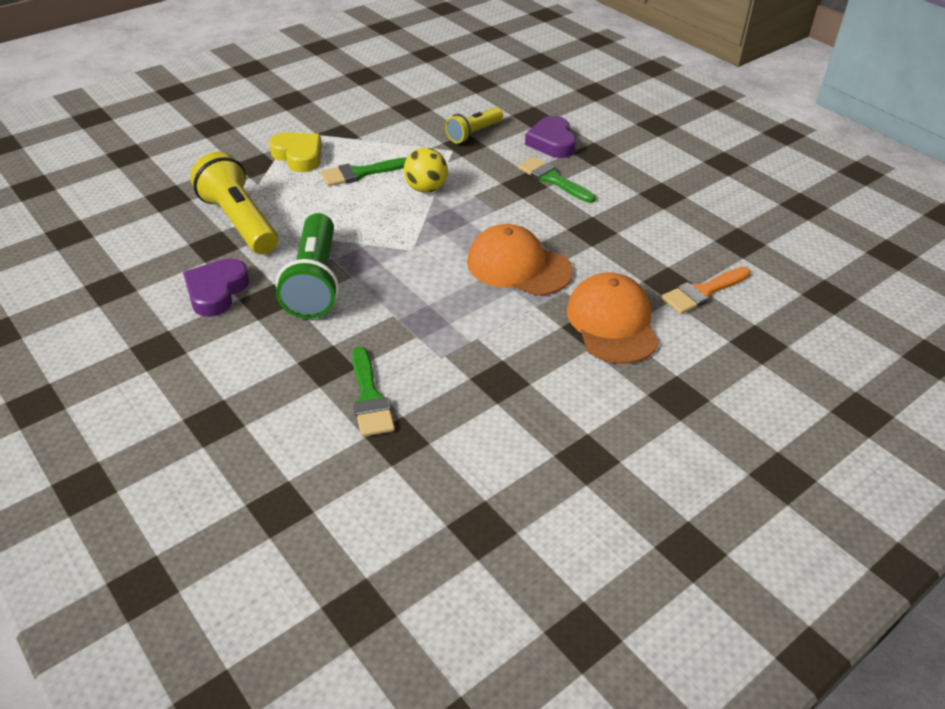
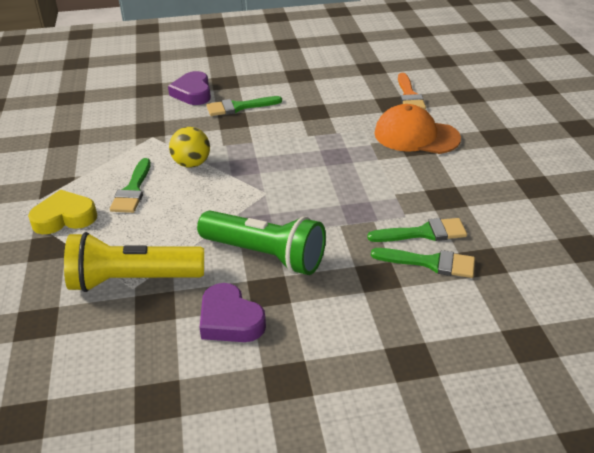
camera: 60 degrees left, 5 degrees down
yellow flashlight [445,107,503,144] -> none
orange cap [467,224,573,296] -> none
purple heart [525,116,576,158] -> purple heart turned 60 degrees clockwise [168,71,211,105]
none -> green brush [367,218,467,242]

